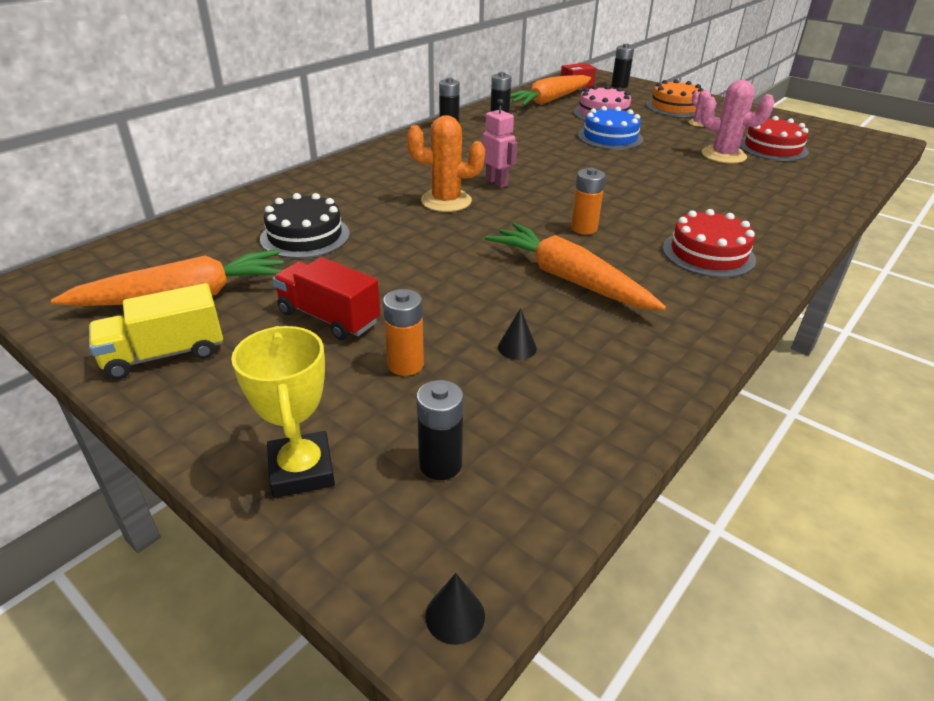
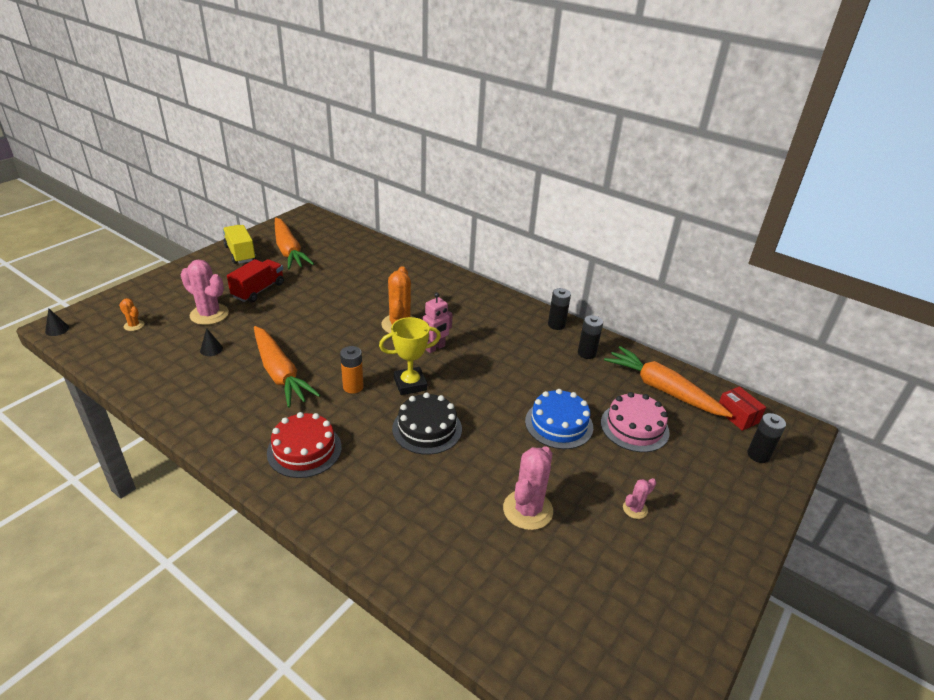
camera: 85 degrees right, 0 degrees up
yellow trophy [231,326,335,498] -> yellow trophy moved to [379,317,441,395]
black cake [260,193,350,259] -> black cake moved to [392,392,462,455]
orange battery [383,289,424,376] -> pink cactus [180,260,229,325]
black battery [416,380,463,480] -> orange cactus [119,298,144,331]
orange carrot [485,223,666,310] -> orange carrot turned 105 degrees clockwise [254,326,320,408]
orange cake [646,79,704,117] -> none
red cake [740,116,809,161] -> none

